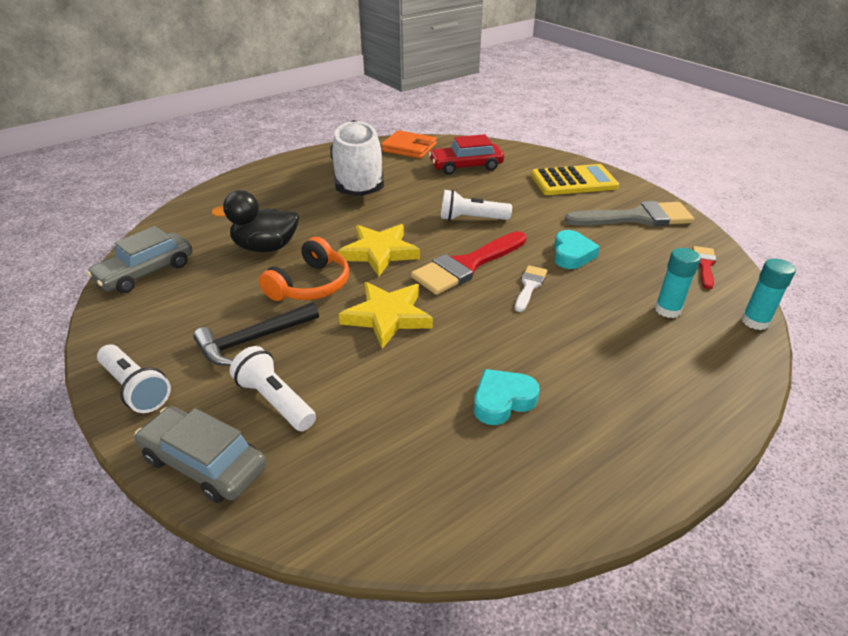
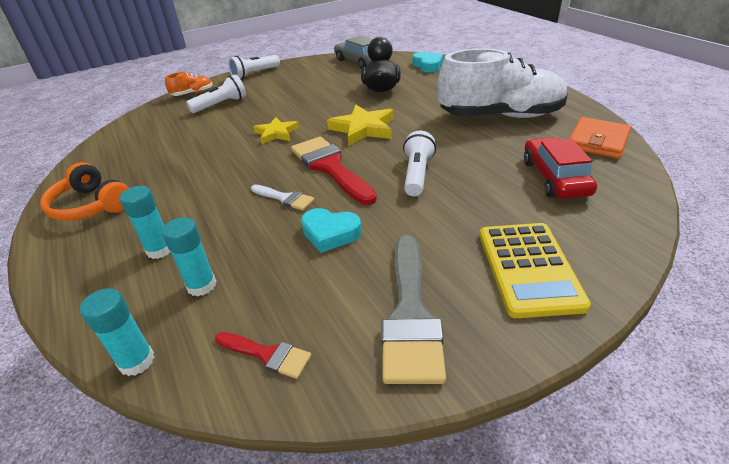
camera: 100 degrees right, 0 degrees up
grey car [135,406,267,503] -> orange shoe [165,72,213,96]
black hammer [193,302,319,366] -> none
orange headphones [259,237,349,301] -> orange headphones moved to [41,162,129,221]
yellow star [339,282,433,349] -> yellow star [253,117,299,144], size x0.66
turquoise heart [474,369,540,425] -> turquoise heart moved to [412,52,443,73]
none -> turquoise glue stick [119,186,171,259]

